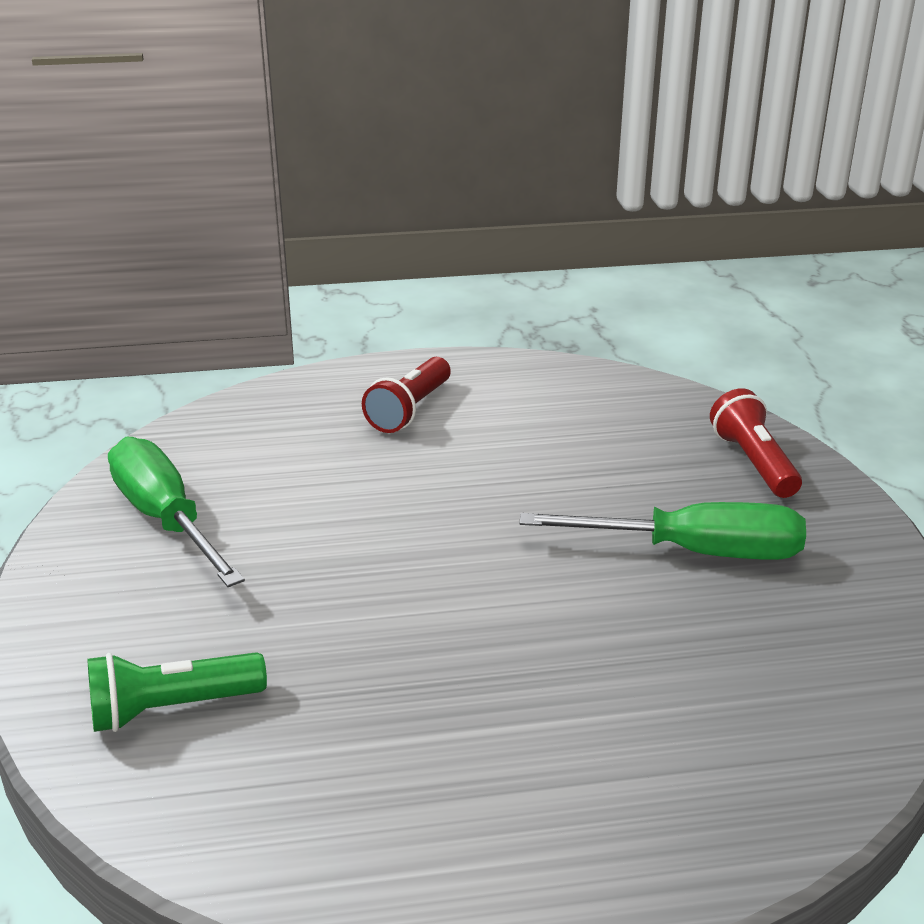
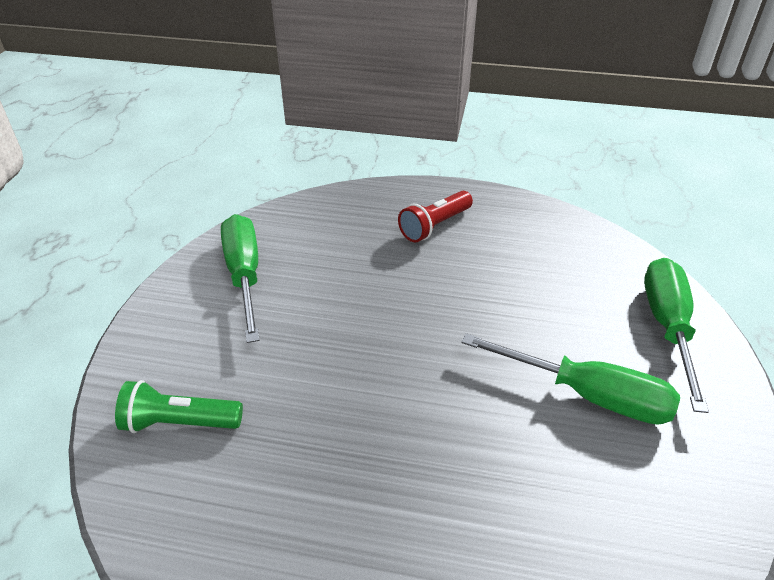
camera: 20 degrees right, 10 degrees up
red flashlight [710,388,802,498] -> green screwdriver [644,258,709,413]

